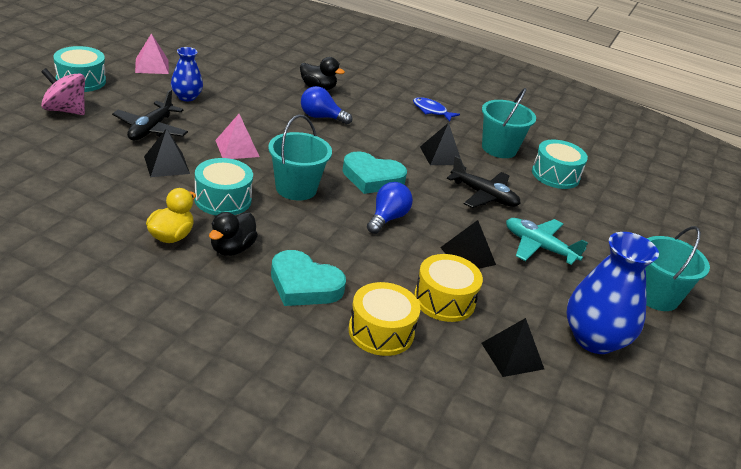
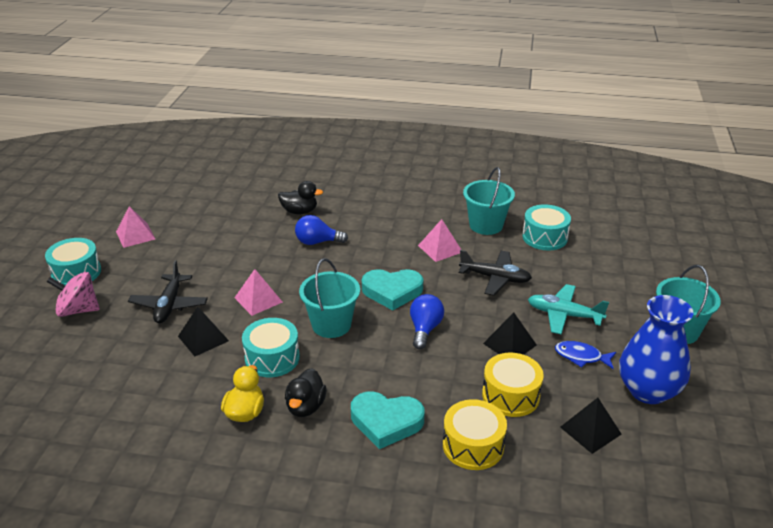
camera: 10 degrees left, 0 degrees up
blue vase [171,47,203,101] -> none
blue fish [413,97,460,122] -> blue fish moved to [555,341,616,369]
black pyramid [420,123,460,165] -> pink pyramid [418,219,461,262]

